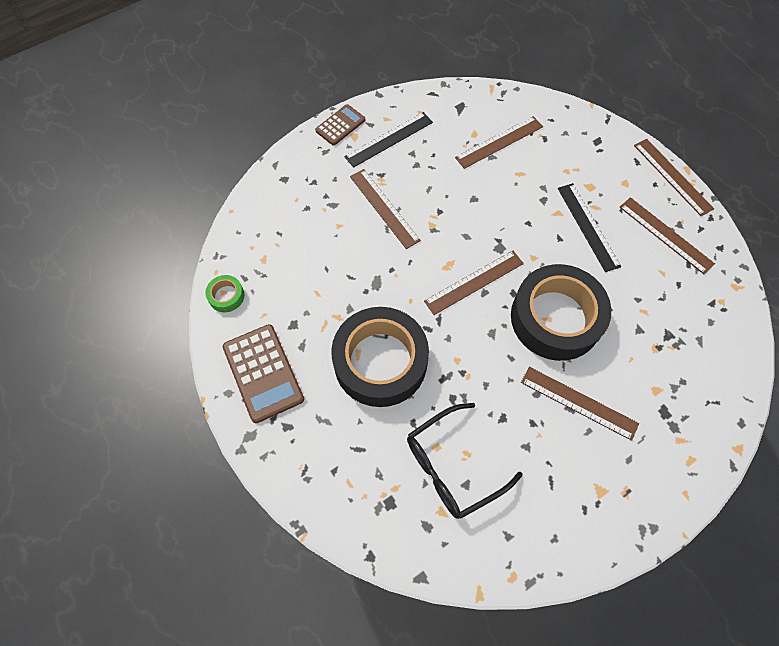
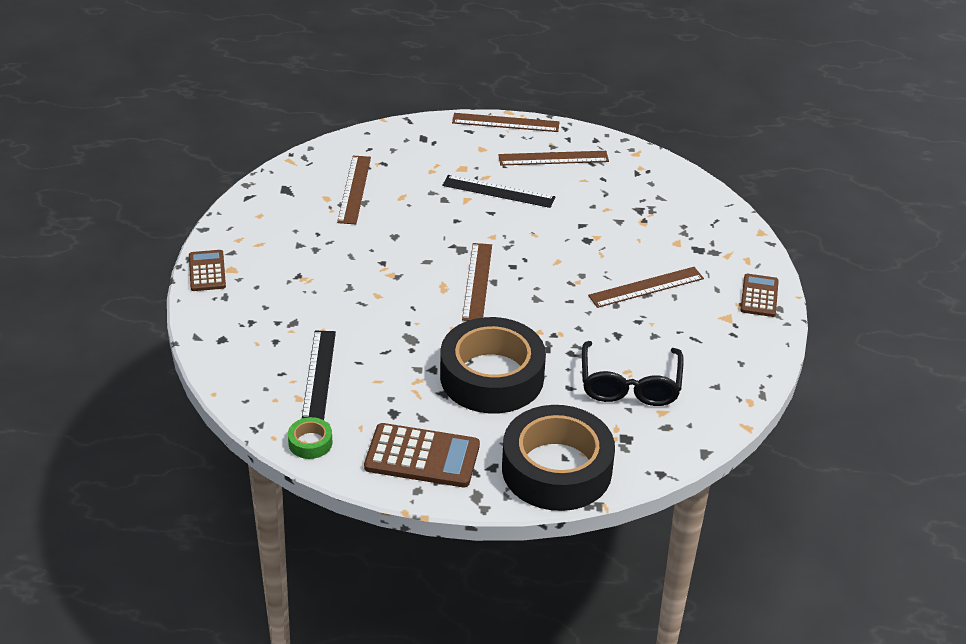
camera: 55 degrees left, 25 degrees down
black ruler [344,112,433,168] -> black ruler moved to [302,331,336,420]
brown ruler [350,169,421,249] -> none
black tape [511,264,611,361] -> black tape moved to [502,405,615,511]
none -> brown calculator [741,274,779,317]

